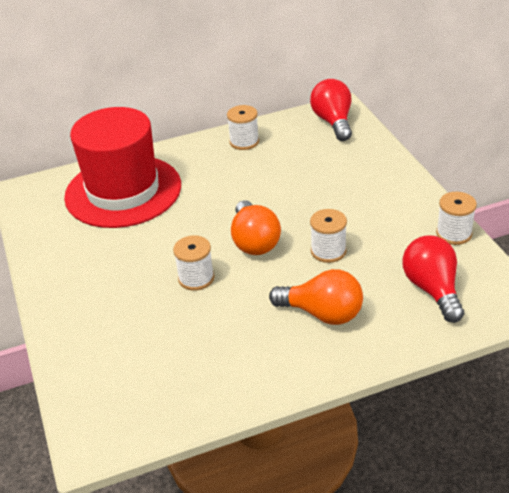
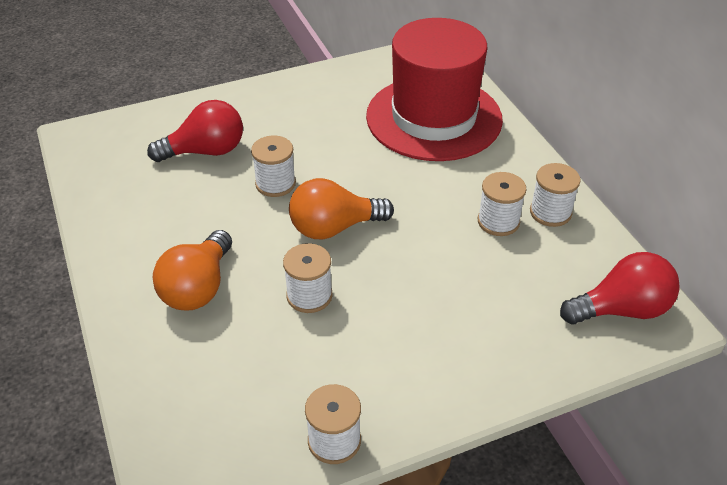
camera: 85 degrees right, 5 degrees up
red light bulb [402,236,464,323] -> red light bulb moved to [147,100,243,162]
none -> white spool [478,172,527,236]

